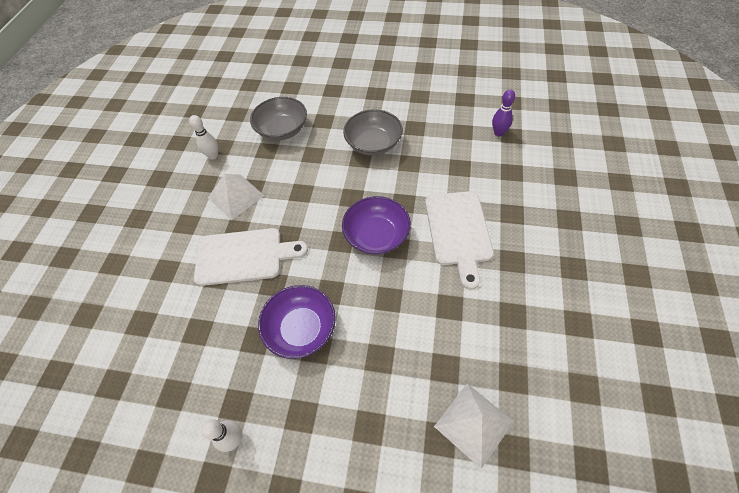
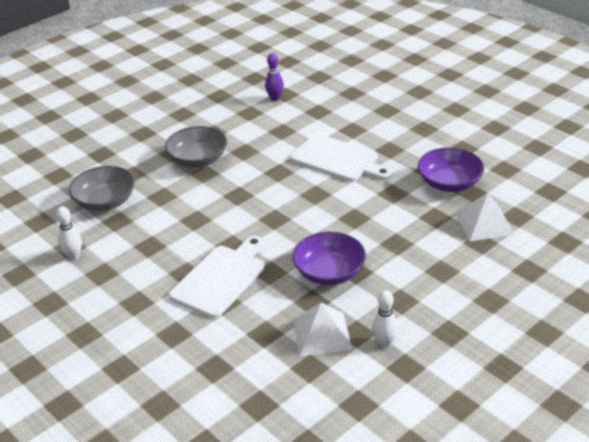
camera: 55 degrees left, 20 degrees down
white pyramid [208,174,265,220] -> white pyramid moved to [293,303,353,356]
purple bowl [342,196,411,255] -> purple bowl moved to [418,147,484,192]

